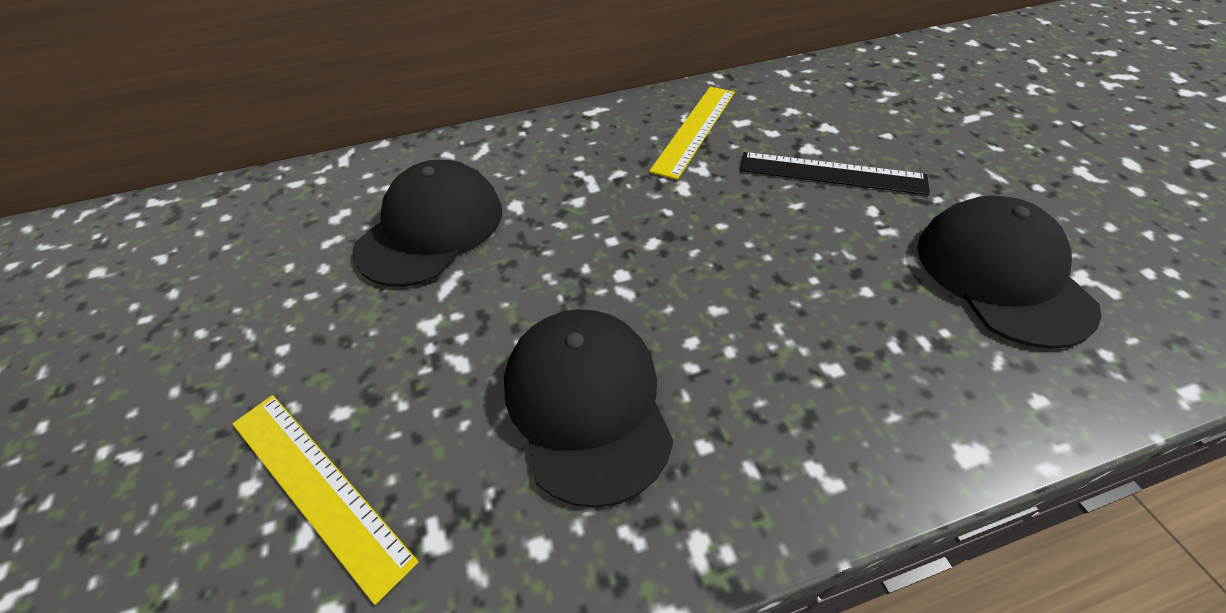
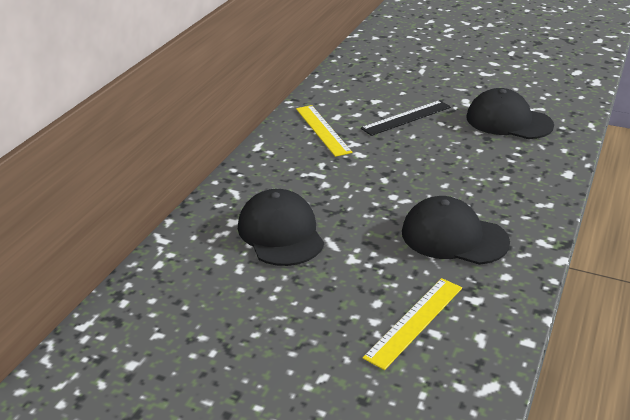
camera: 50 degrees left, 15 degrees down
yellow ruler [232,395,419,605] -> yellow ruler turned 45 degrees counterclockwise [363,278,462,370]

